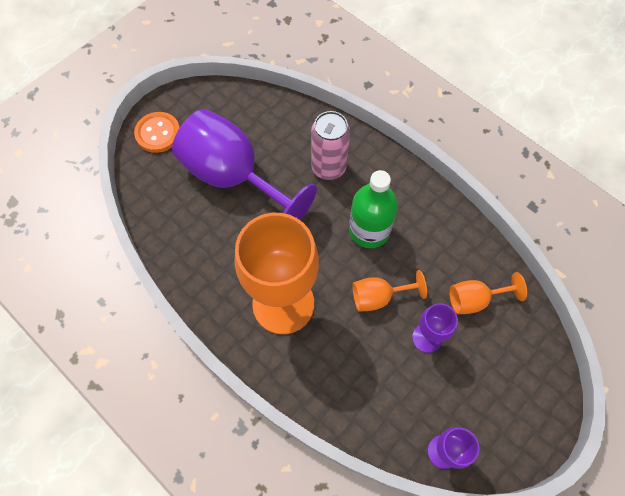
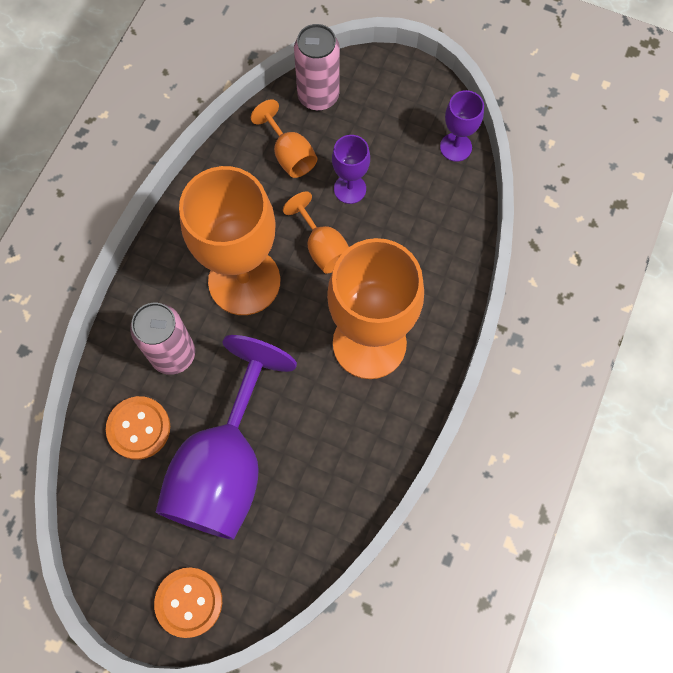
camera: 110 degrees left, 5 degrees up
green bottle [349,170,398,248] -> orange goblet [179,166,280,315]
none -> orange button [106,396,170,460]
none -> pink can [294,24,340,111]

